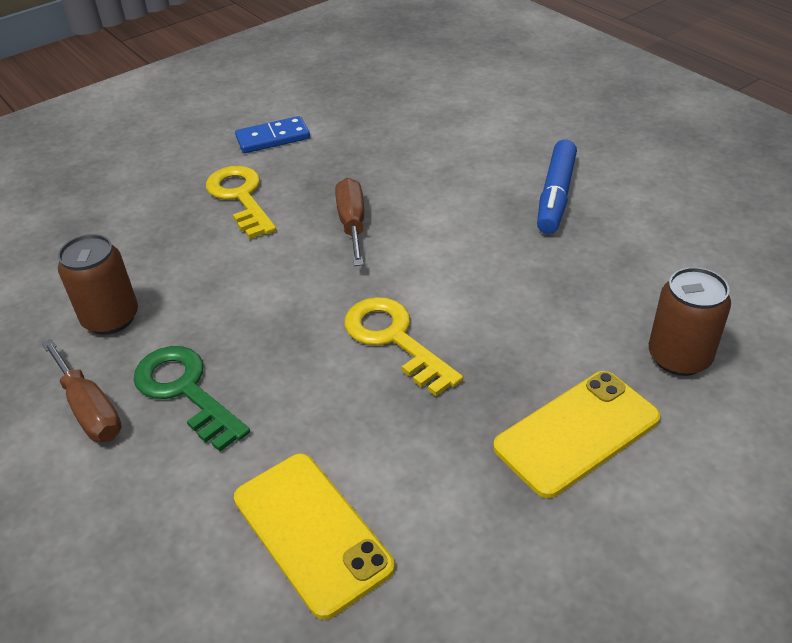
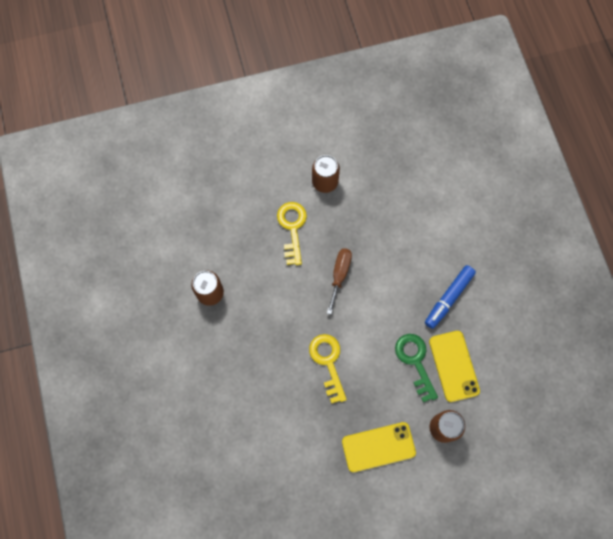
camera: 20 degrees right, 30 degrees up
brown screwdriver [42,339,122,442] -> none
green key [134,346,250,452] -> green key moved to [395,334,438,403]
yellow phone [234,453,395,620] -> yellow phone moved to [429,331,480,402]
blue domino [235,116,310,153] -> brown can [312,155,340,193]

